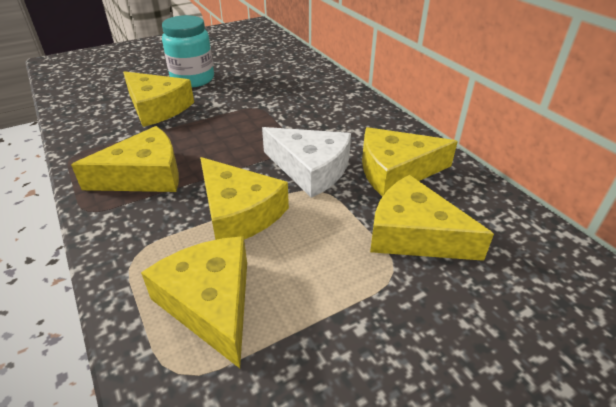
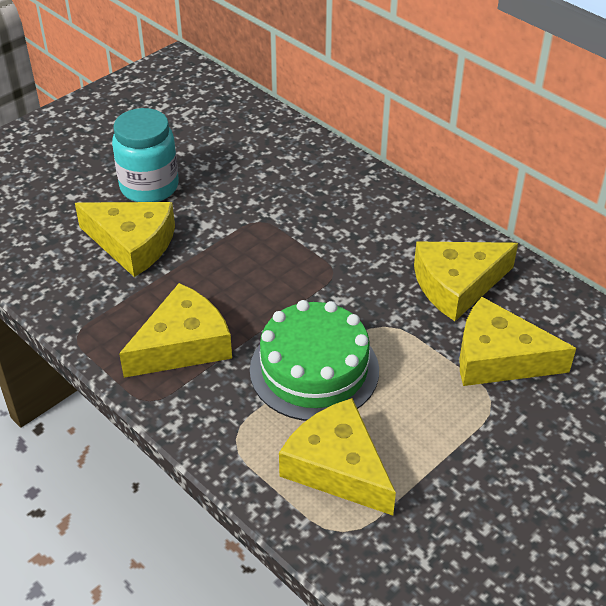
camera: 15 degrees left, 5 degrees up
yellow cheese [200,157,289,240] -> green cake [250,300,379,421]
white cheese [262,127,351,198] -> none

